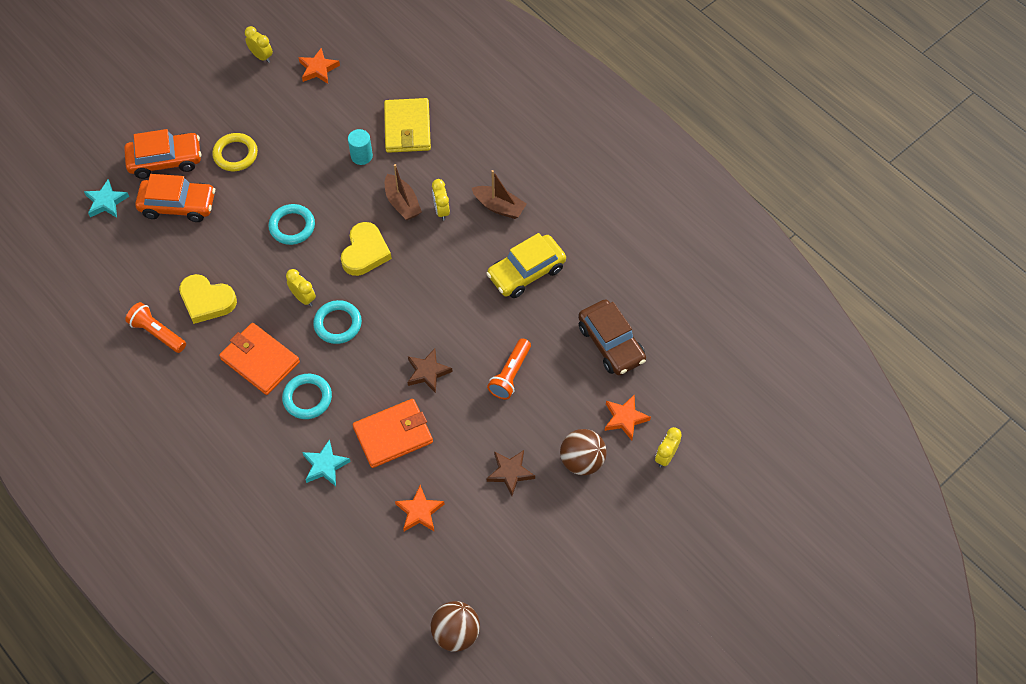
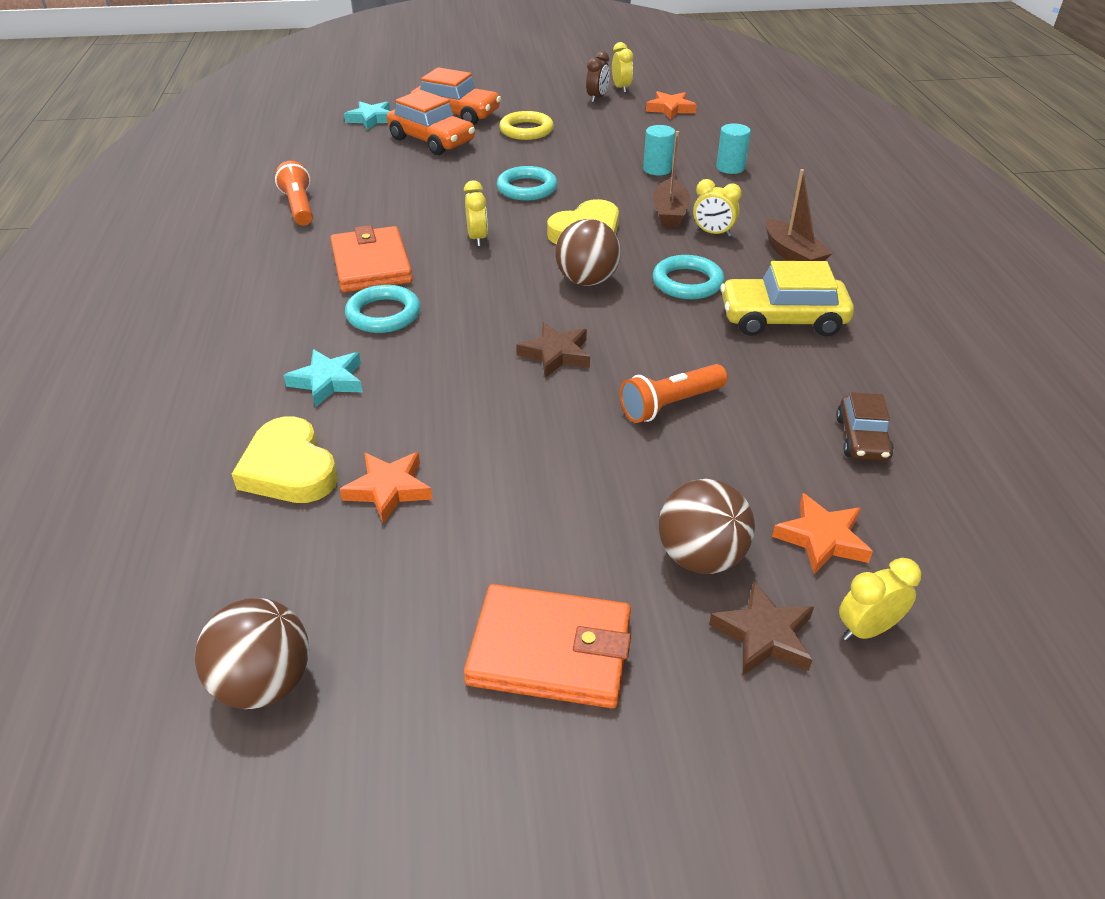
camera: 35 degrees right, 20 degrees down
yellow heart [179,274,237,324] -> yellow heart moved to [232,416,338,503]
turquoise ring [313,300,362,344] -> turquoise ring moved to [653,255,724,299]
orange wallet [353,399,433,468] -> orange wallet moved to [464,584,631,709]
yellow wallet [384,98,431,153] -> turquoise cylinder [716,123,751,174]
yellow clock [432,179,450,221] -> yellow clock turned 90 degrees counterclockwise [693,179,742,237]
brown star [487,450,535,496] -> brown star moved to [709,581,814,675]
brown car [578,299,646,375] -> brown car [836,392,894,461], size x0.59
none -> brown ball [555,219,621,286]
none -> brown clock [586,51,610,103]

